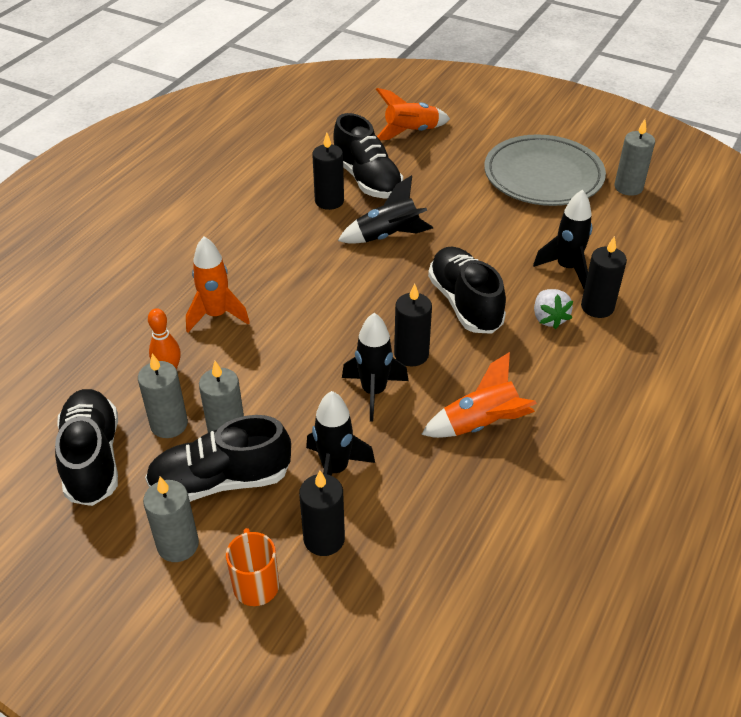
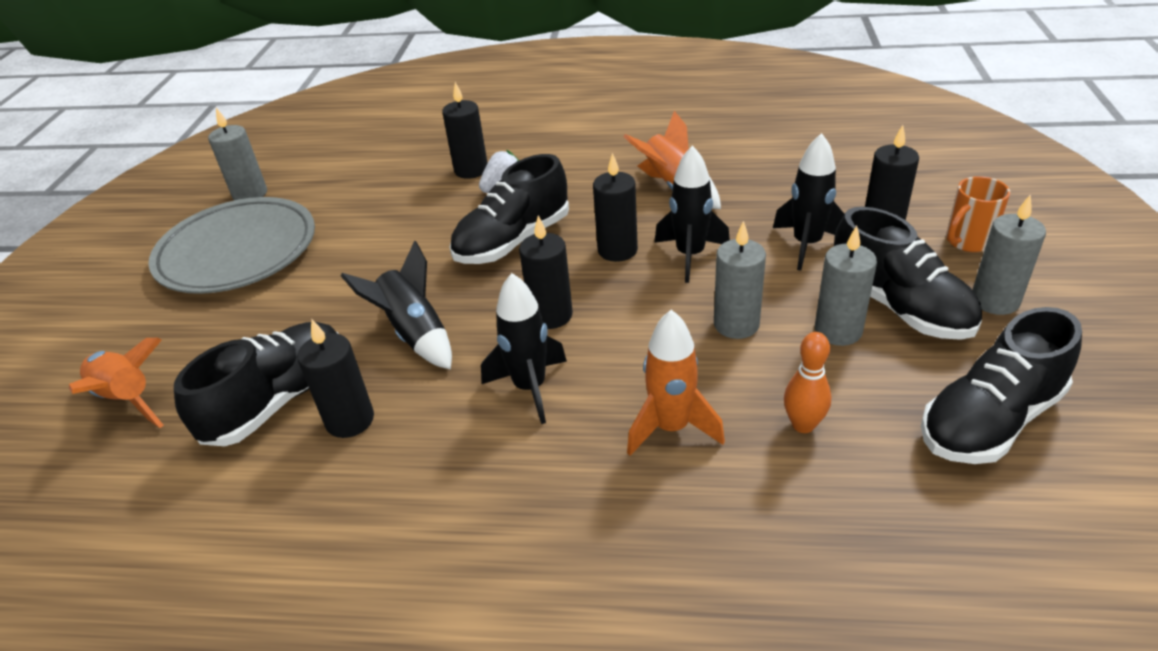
camera: 110 degrees left, 5 degrees down
grey candle [138,353,188,438] -> grey candle moved to [714,221,766,339]
black rocket [533,189,592,289] -> black rocket moved to [481,273,567,424]
none -> black candle [519,216,573,329]

